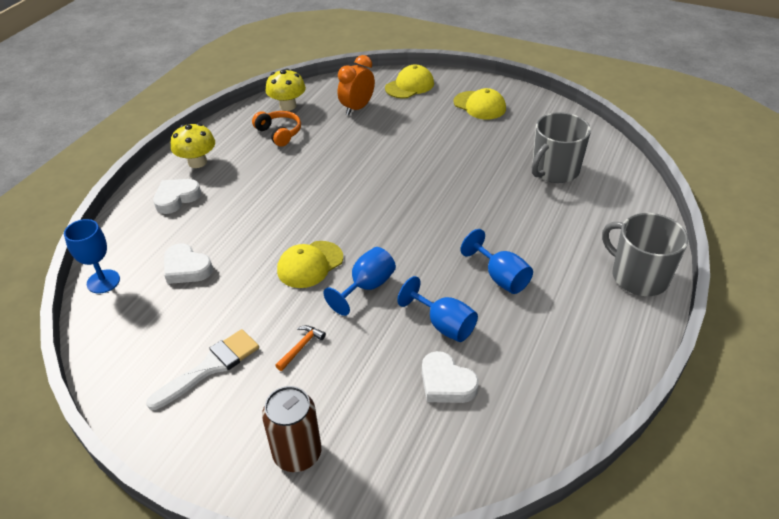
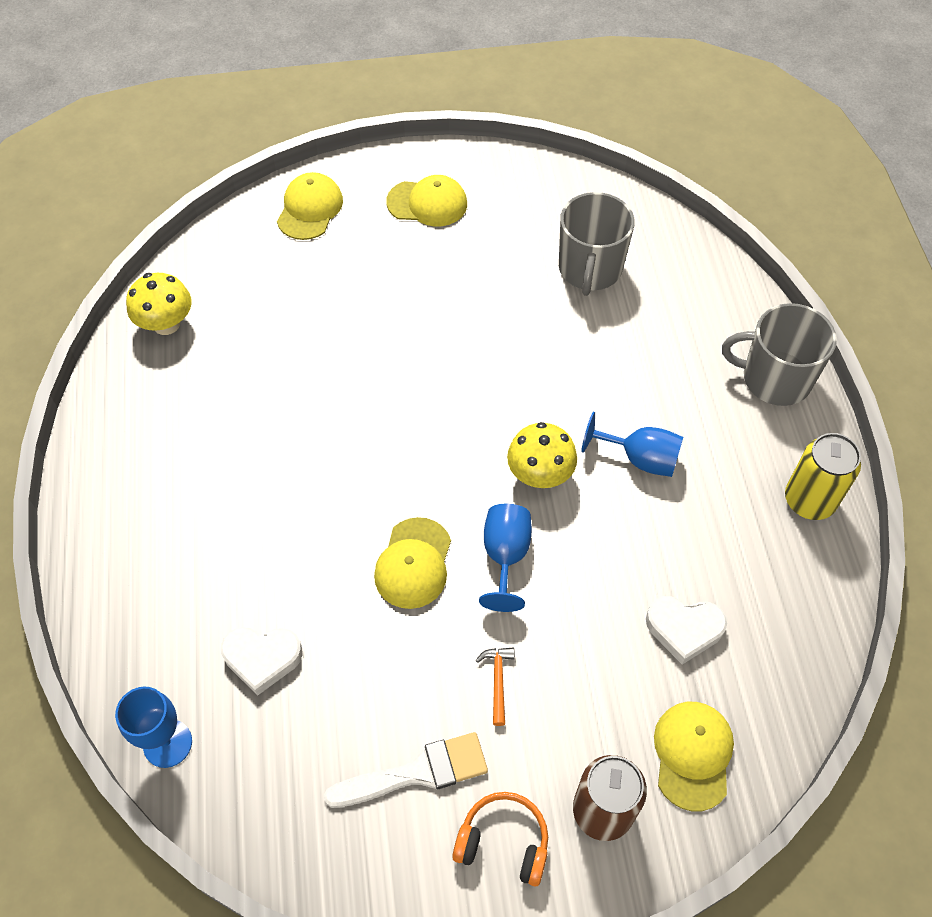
camera: 35 degrees left, 15 degrees up
white brush [146,329,259,410] -> white brush turned 60 degrees clockwise [324,732,488,808]
white heart [153,179,201,214] -> none
yellow mushroom [171,123,215,168] -> yellow mushroom moved to [507,422,577,488]
orange headphones [252,111,301,147] -> orange headphones moved to [452,792,548,887]
orange clock [338,55,375,115] -> none
blue goblet [397,276,478,342] -> none
none -> yellow cap [654,702,734,811]
none -> yellow can [785,433,861,520]

